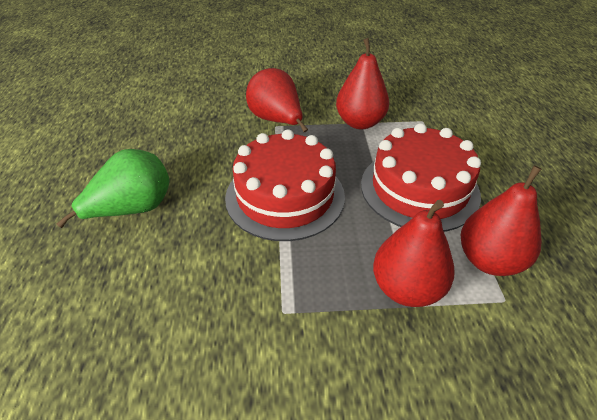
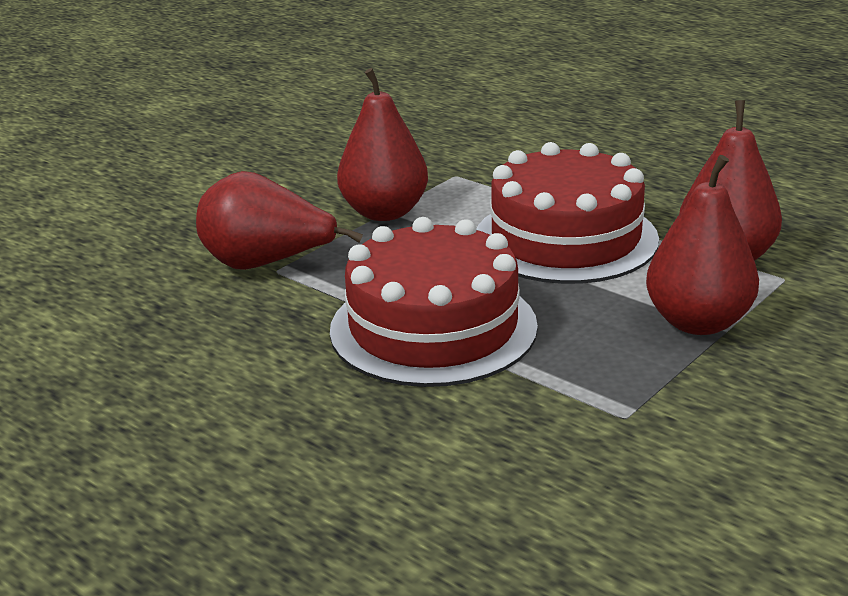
camera: 45 degrees left, 15 degrees down
green pear [56,149,170,228] -> none

